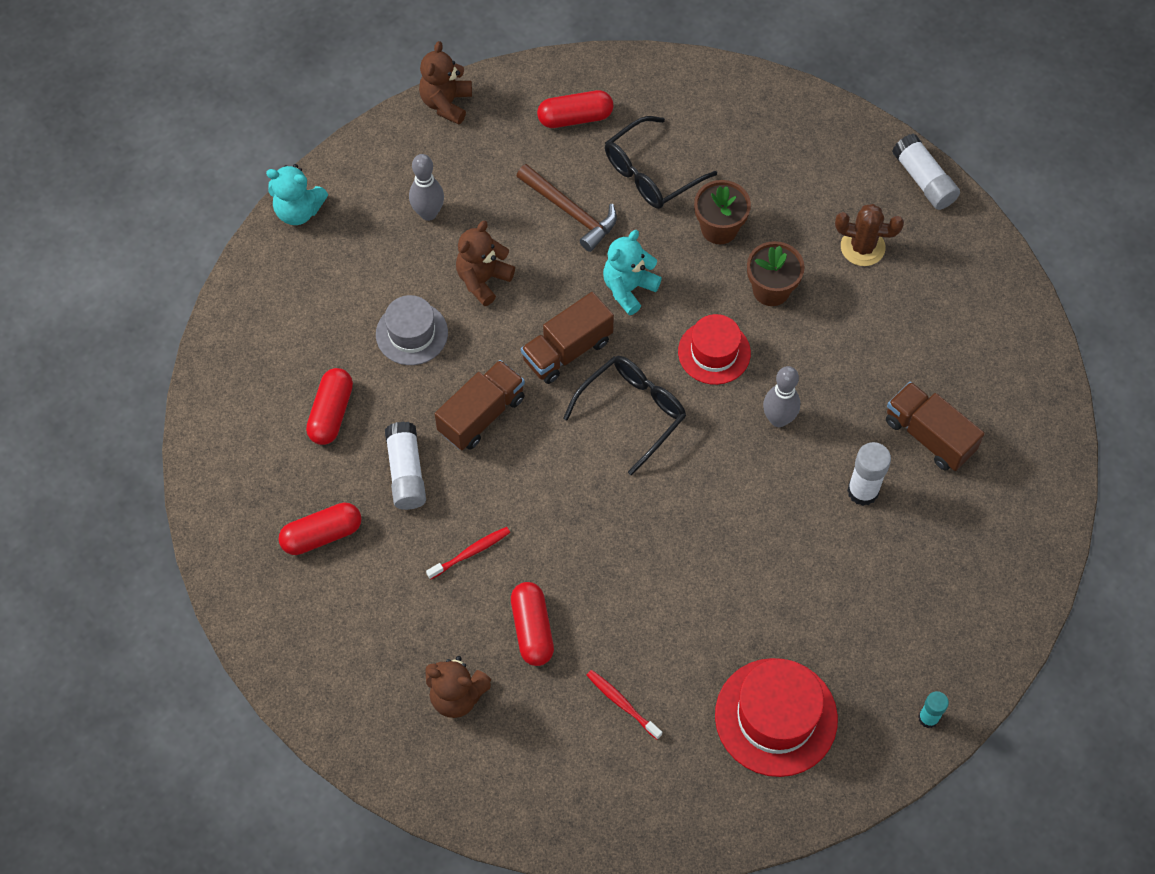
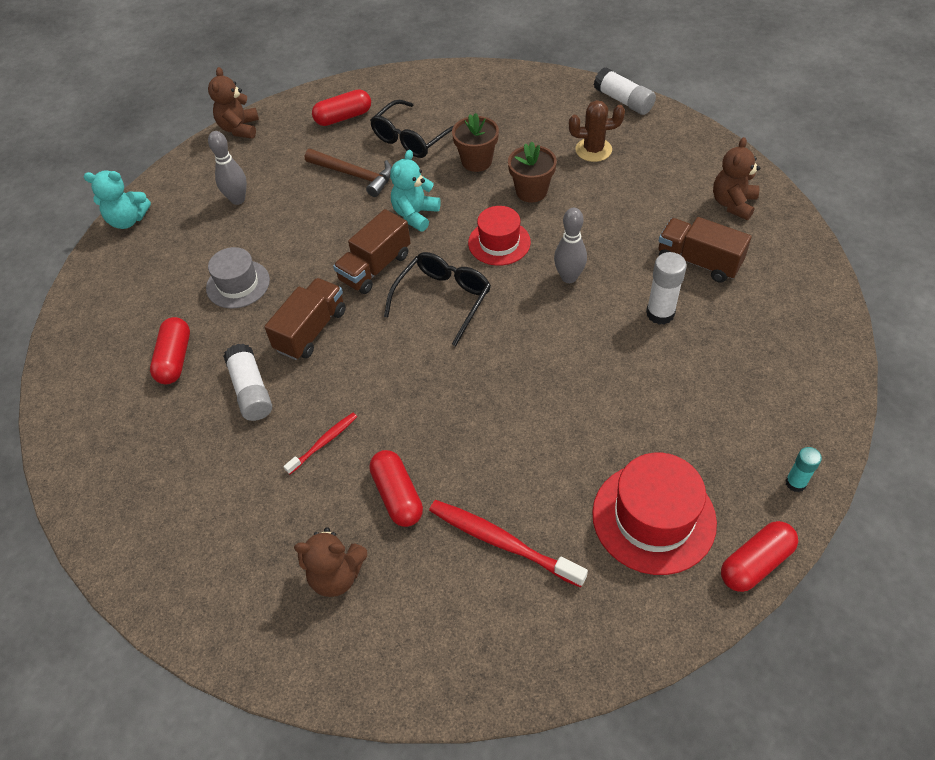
camera: 10 degrees left, 10 degrees down
red capsule [278,503,361,555] -> red capsule moved to [721,521,798,592]
brown teddy bear [456,221,515,306] -> brown teddy bear moved to [713,137,760,220]
red toothbrush [586,670,662,740] -> red toothbrush [429,500,588,588], size x1.75

